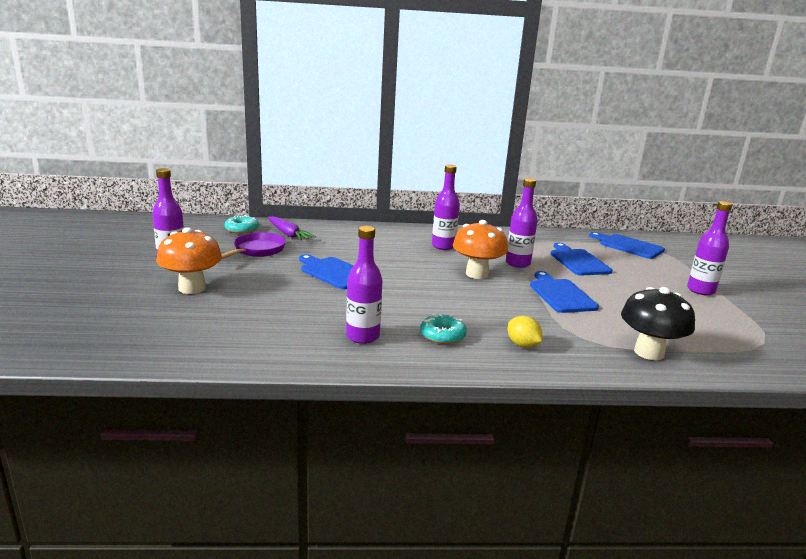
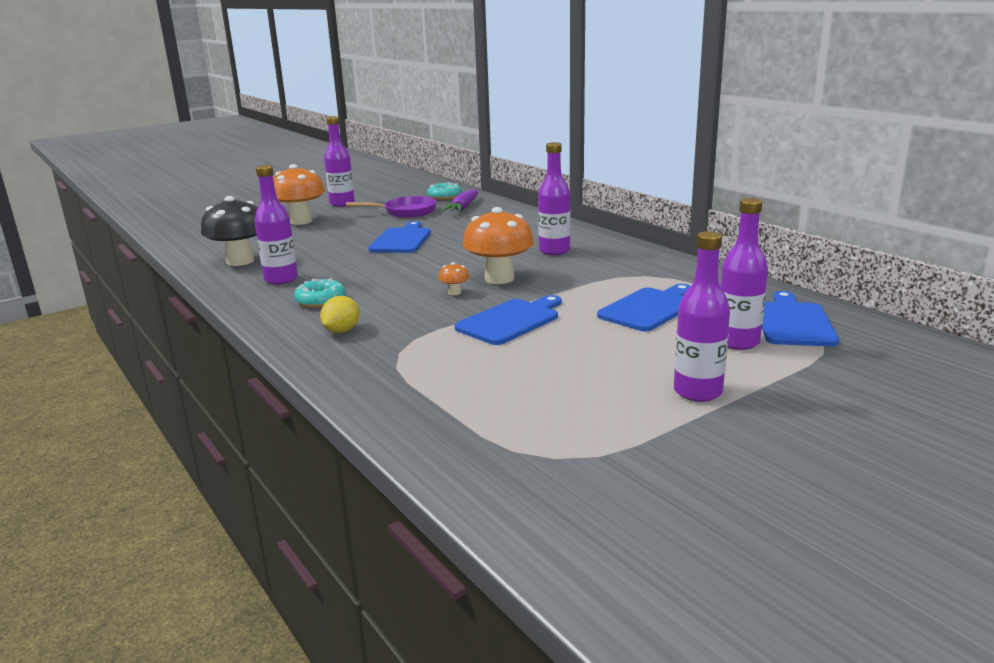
camera: 60 degrees right, 0 degrees up
purple bottle [506,178,538,268] -> purple bottle moved to [720,198,768,350]
black mushroom [621,287,695,360] -> black mushroom moved to [201,196,258,266]
none -> orange mushroom [439,262,469,295]

